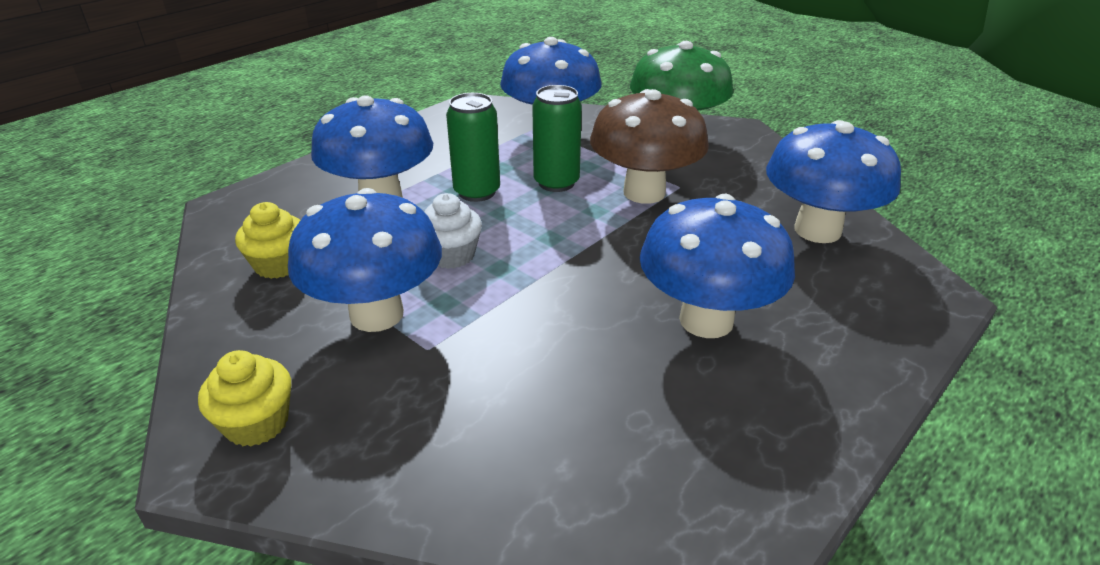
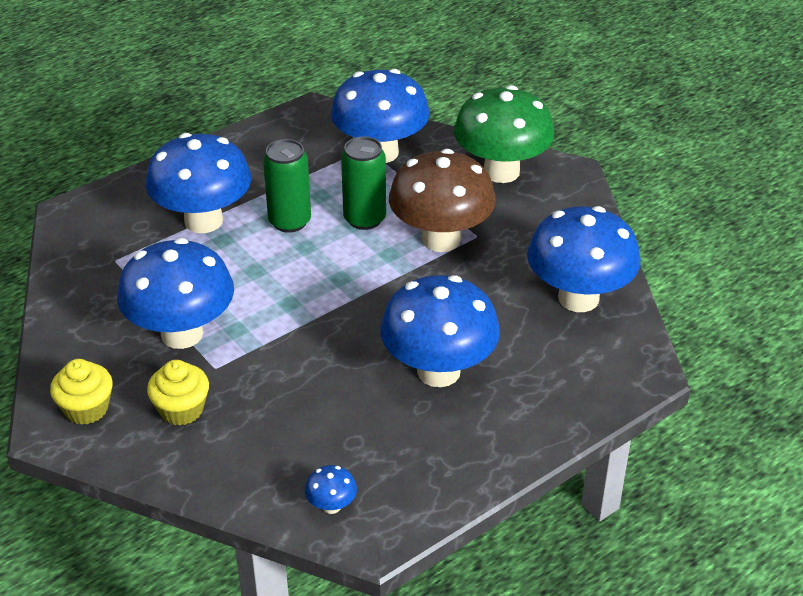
camera: 10 degrees right, 5 degrees up
yellow cupcake [235,202,300,279] -> yellow cupcake moved to [147,360,209,426]
white cupcake [425,193,482,269] -> none
none -> blue mushroom [305,465,357,514]

